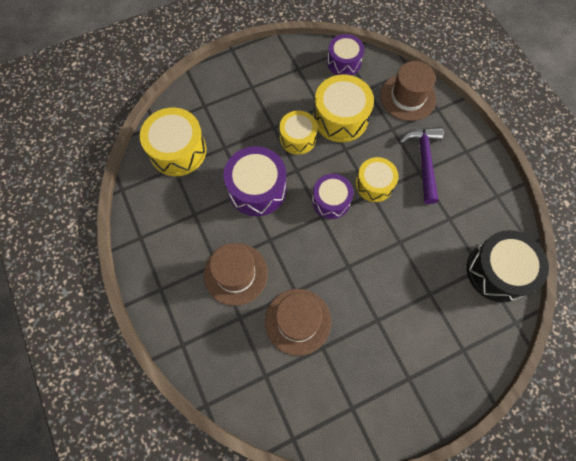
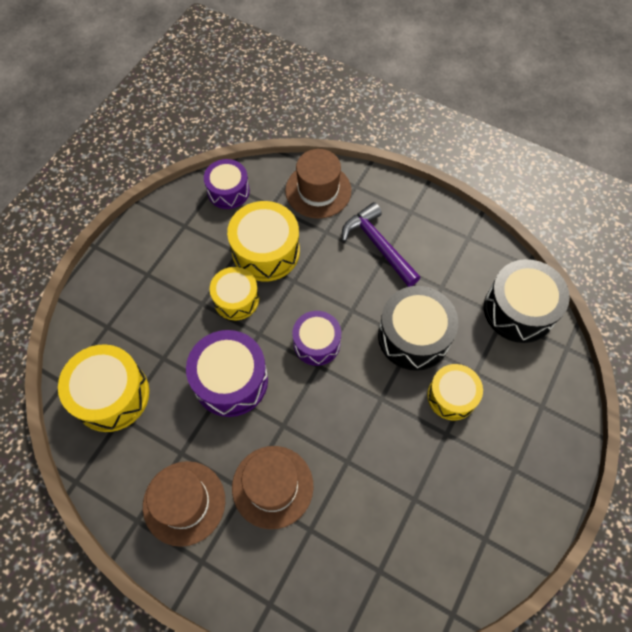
camera: 35 degrees left, 5 degrees down
brown hat [265,289,331,356] -> brown hat moved to [143,461,225,547]
yellow drum [356,157,399,202] -> yellow drum moved to [427,364,483,420]
none -> black drum [378,286,458,371]

